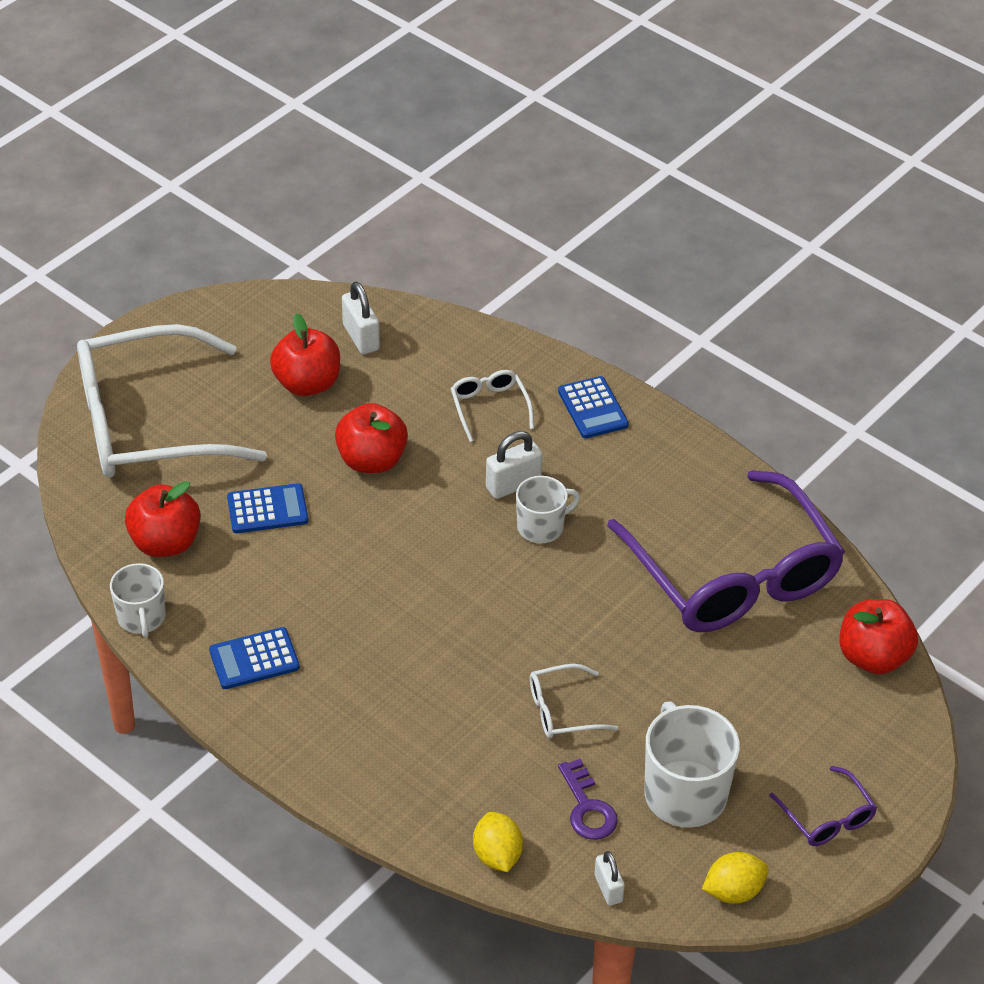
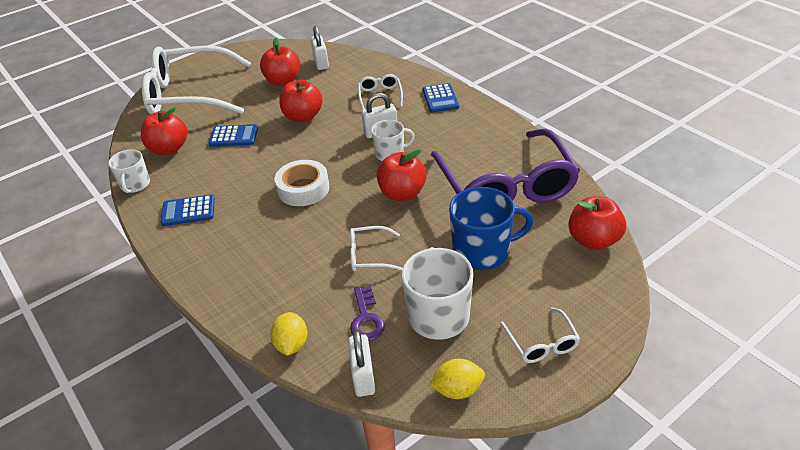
camera: 15 degrees right, 5 degrees down
white padlock [594,851,625,906] -> white padlock [348,330,375,397], size x1.53
purple glasses [769,766,877,846] -> white glasses [500,307,580,363]
none -> white tape [275,160,330,206]
none -> red apple [376,149,427,201]
none -> blue mug [449,187,533,270]

